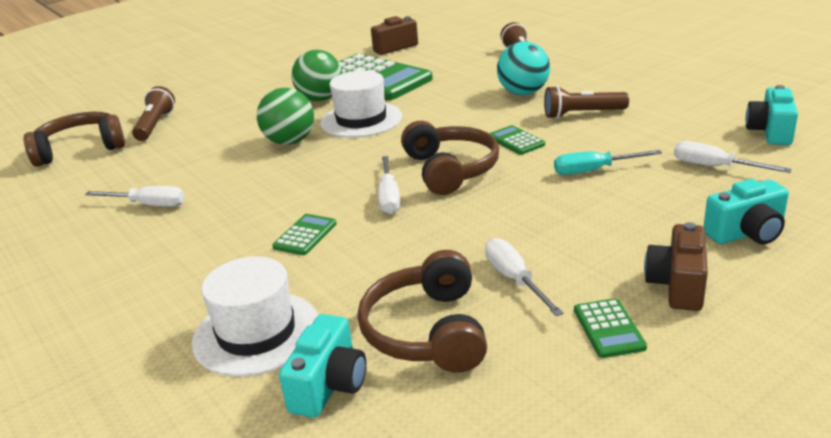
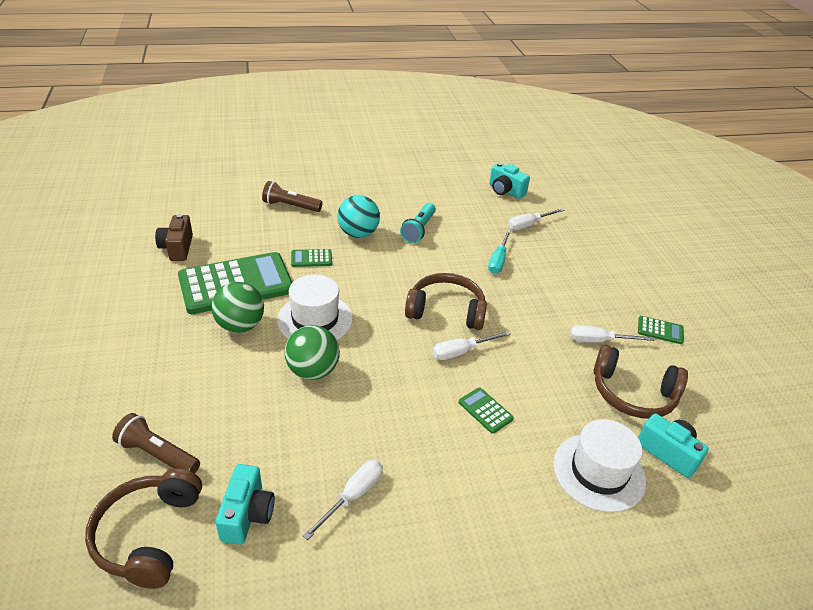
camera: 70 degrees left, 10 degrees up
white screwdriver [378,156,400,214] -> white screwdriver turned 135 degrees clockwise [433,331,511,360]
green calculator [489,125,545,155] -> green calculator moved to [291,249,332,267]
brown flashlight [544,86,629,119] -> turquoise flashlight [400,203,436,243]
brown camera [644,222,708,311] -> none
turquoise camera [704,179,789,245] -> turquoise camera moved to [215,464,275,545]

